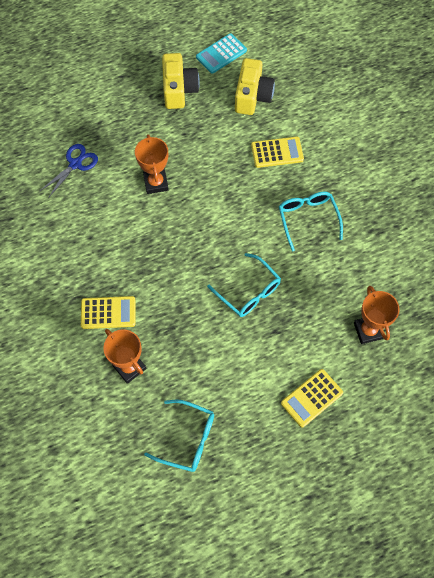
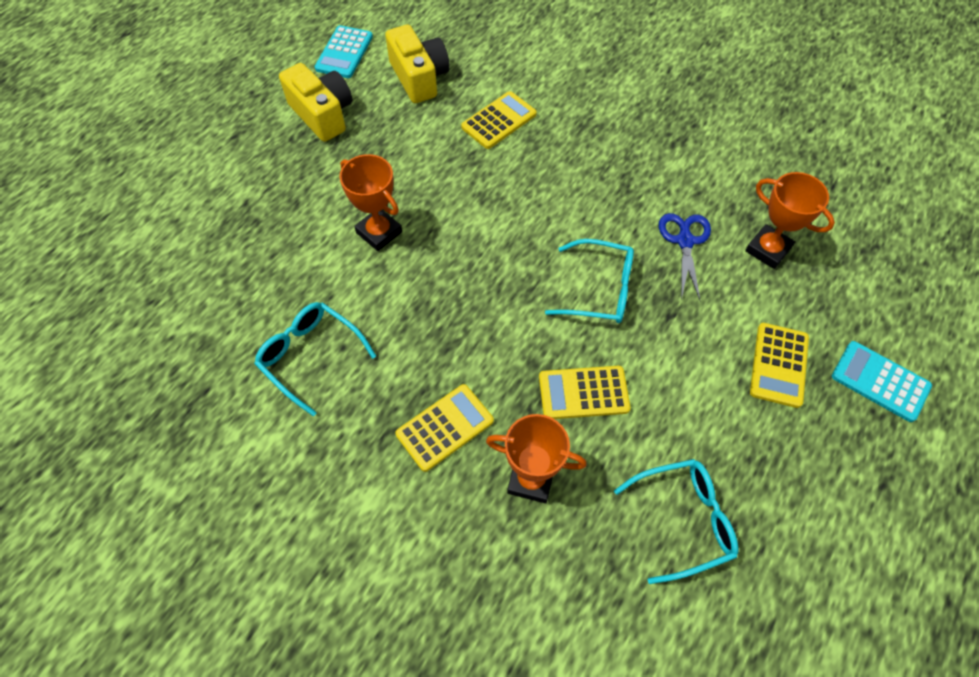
camera: 35 degrees left, 5 degrees down
blue scissors [40,144,98,198] -> blue scissors moved to [659,213,711,300]
turquoise glasses [279,192,343,252] -> turquoise glasses moved to [254,302,376,416]
none -> yellow calculator [539,366,631,419]
none -> turquoise calculator [832,341,932,422]

